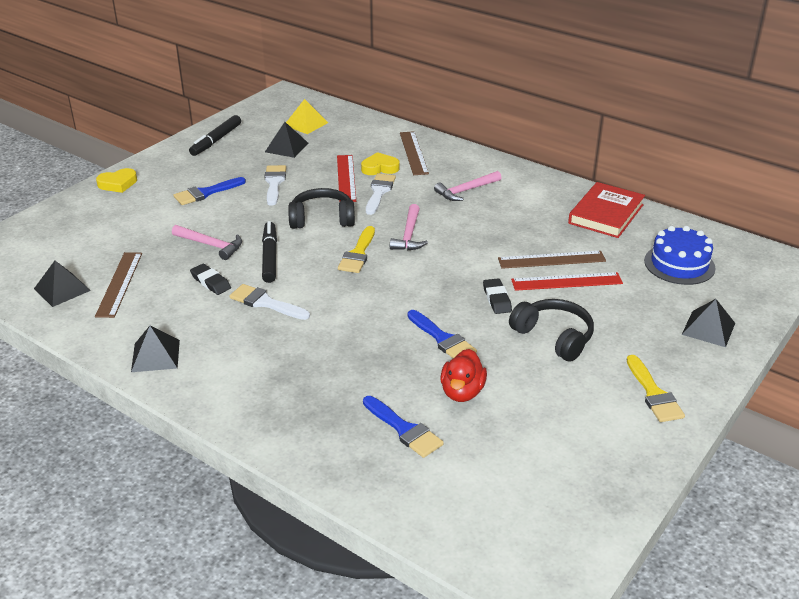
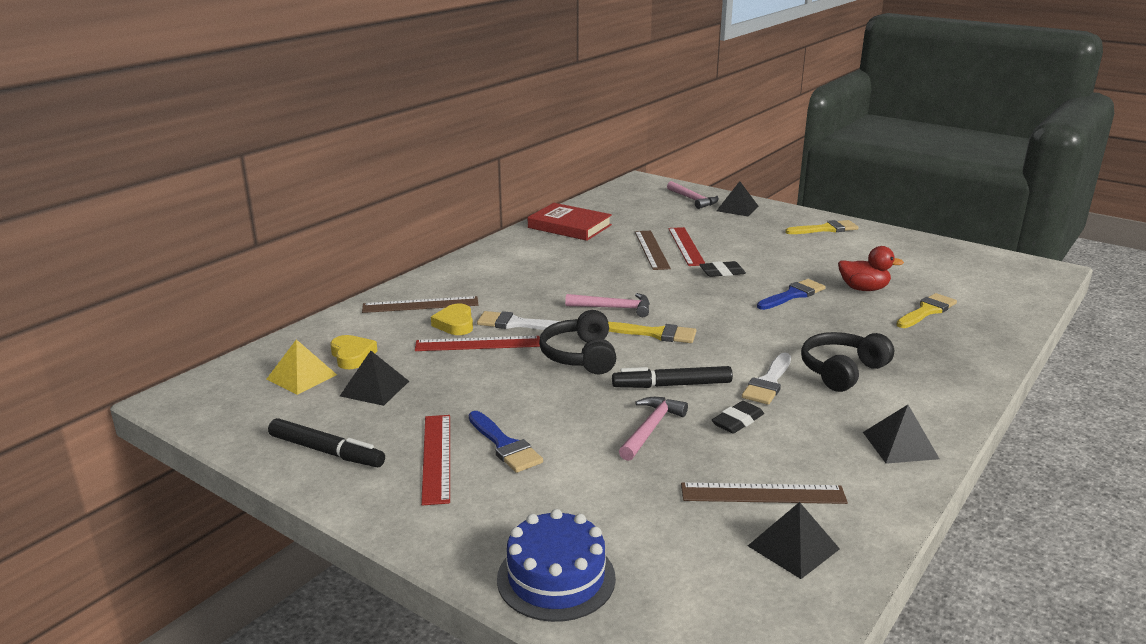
camera: 90 degrees left, 10 degrees down
yellow heart [96,168,137,193] -> yellow heart moved to [331,335,378,369]
white brush [264,165,286,206] -> none
blue brush [363,396,444,458] -> yellow brush [896,293,957,328]
pink hammer [434,171,501,201] -> pink hammer moved to [667,181,719,209]
black headphones [509,299,594,362] -> black headphones moved to [801,332,894,392]
blue cake [644,226,716,285] -> blue cake moved to [497,509,616,622]
none -> red ruler [421,415,450,505]

